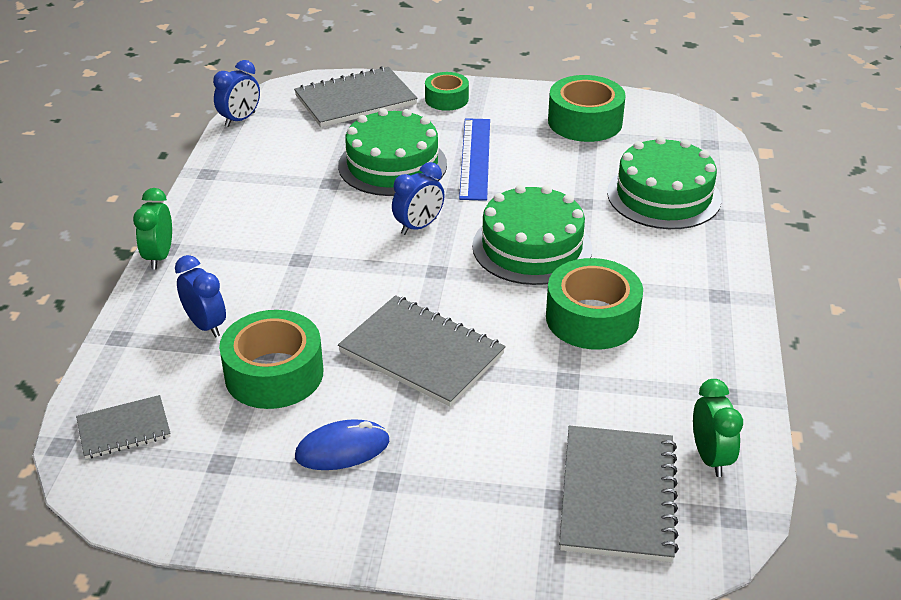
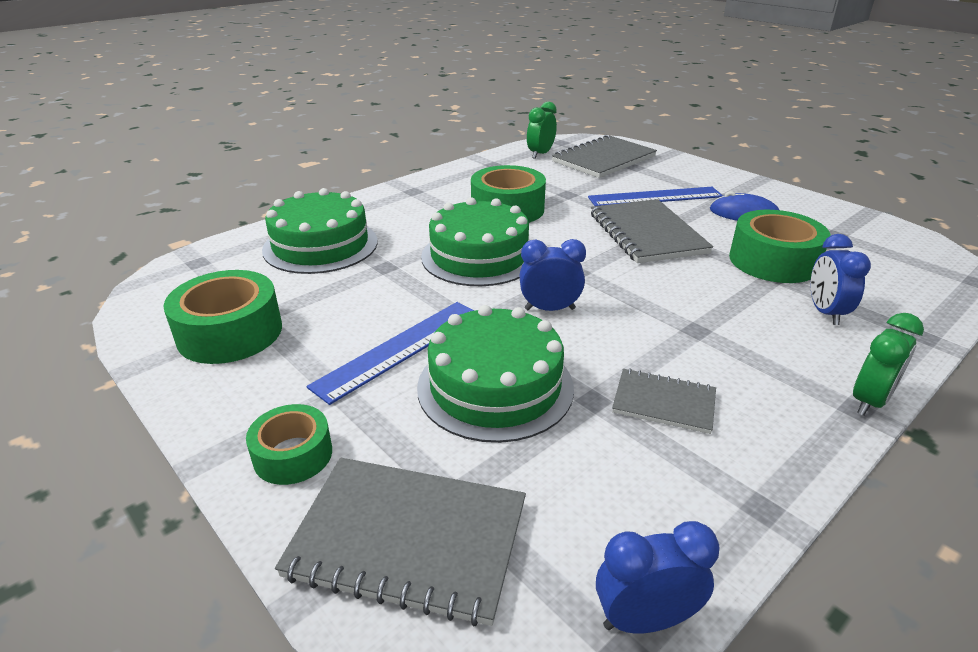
camera: 140 degrees left, 5 degrees down
grey notebook [76,395,171,459] -> grey notebook moved to [612,368,716,434]
none -> blue ruler [588,187,723,206]

